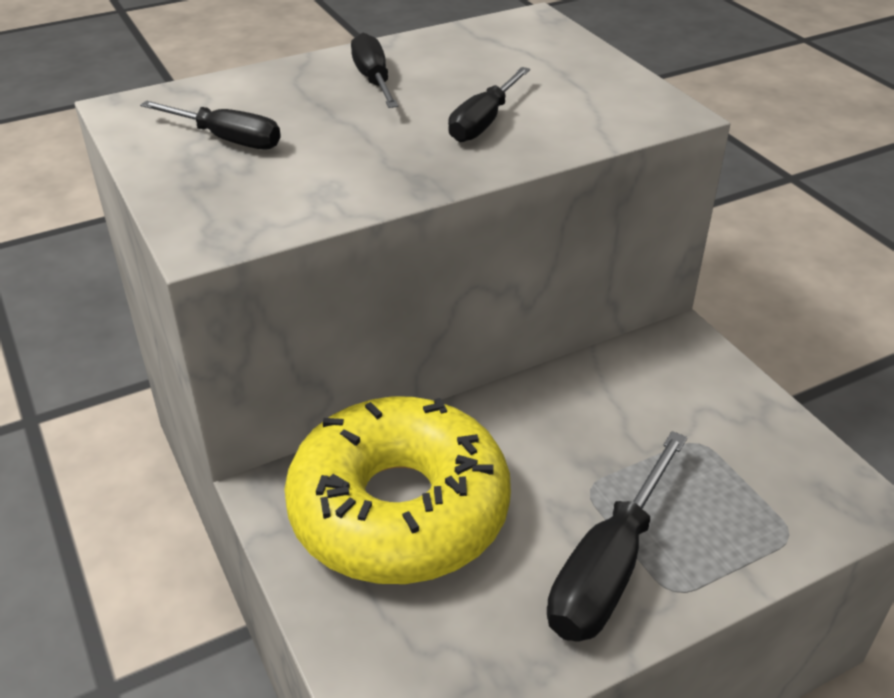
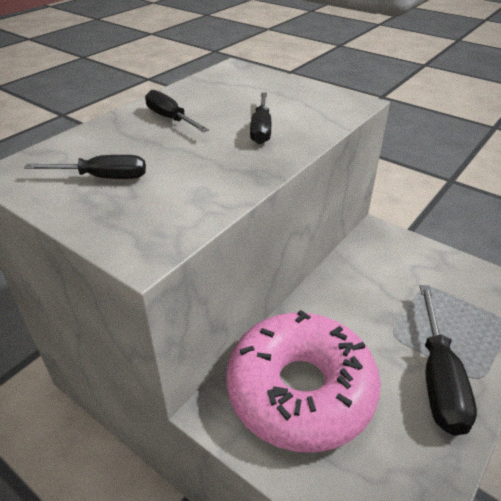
camera: 25 degrees left, 0 degrees up
yellow donut [284,396,511,584] -> pink donut [226,310,381,452]

